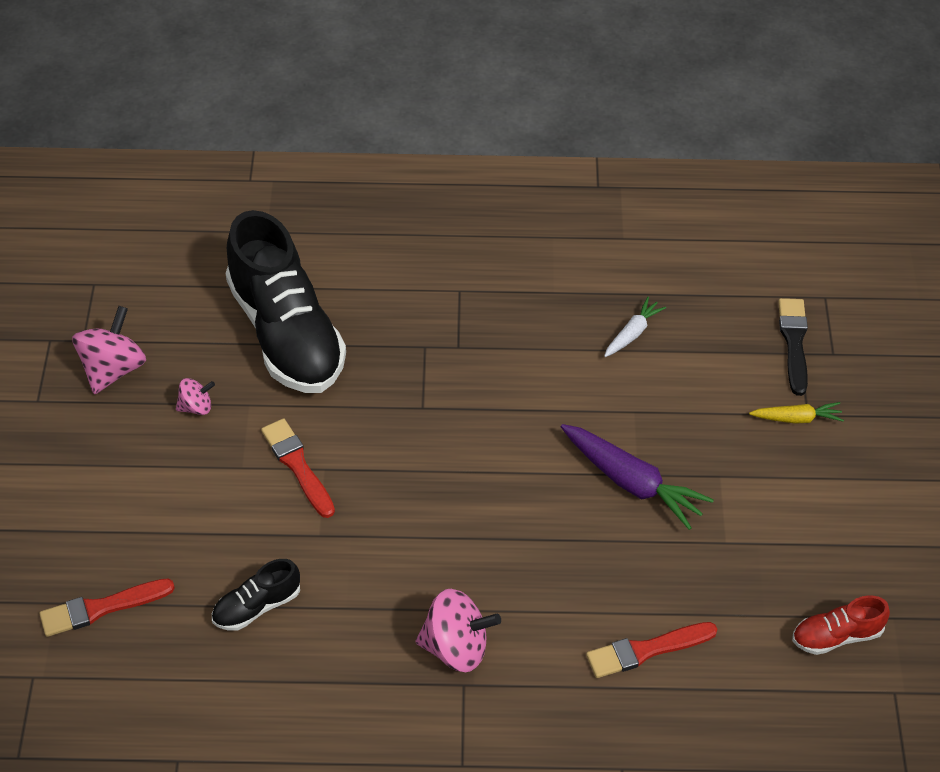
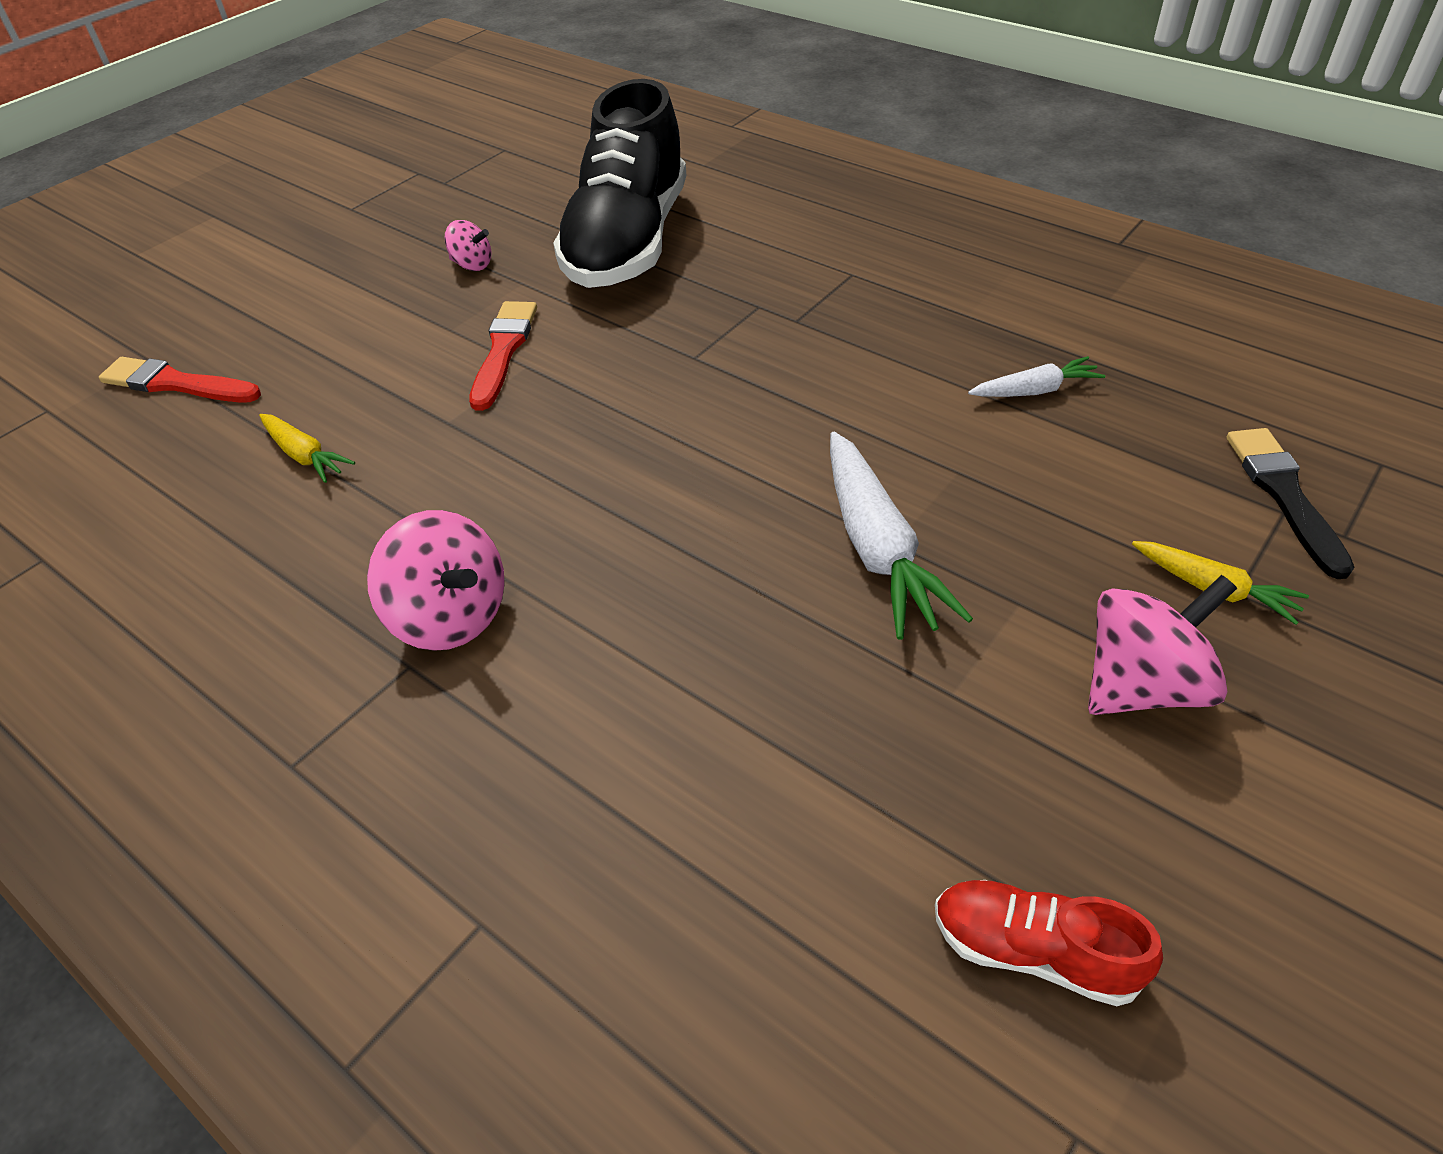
camera: 40 degrees right, 5 degrees down
pink spinning top [72,306,146,394] -> pink spinning top moved to [1088,575,1237,715]
black shoe [212,559,300,631] -> yellow carrot [259,414,355,483]
purple carrot [561,424,714,530] -> white carrot [830,432,973,640]
red brush [586,622,717,678] -> none
black brush [778,298,808,396] -> black brush turned 45 degrees counterclockwise [1226,428,1354,579]

